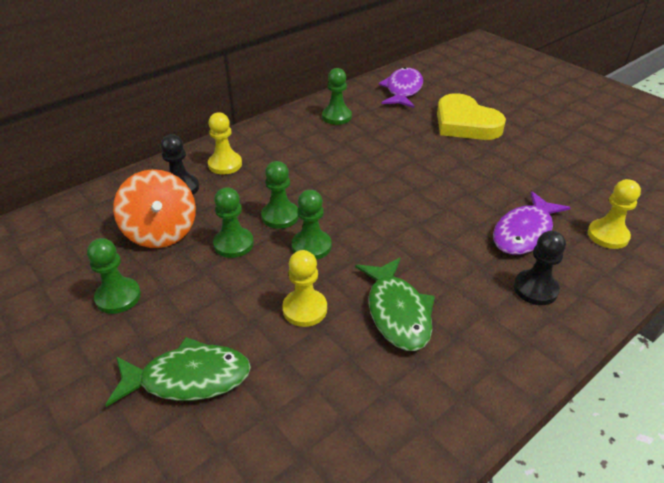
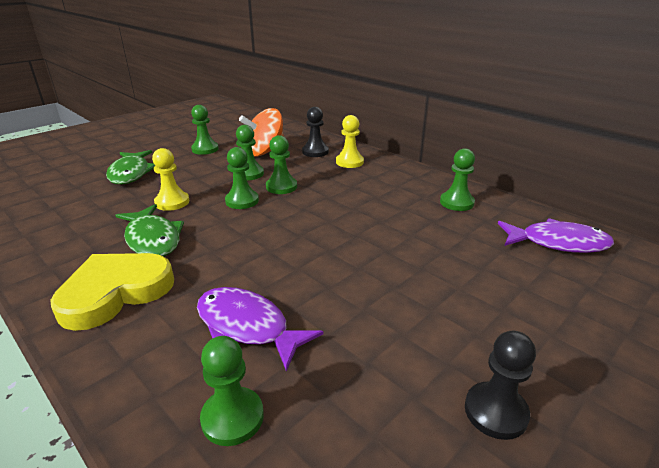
camera: 85 degrees right, 10 degrees down
green fish [355,258,435,351] -> green fish turned 105 degrees counterclockwise [115,204,184,257]
yellow heart [437,93,506,140] -> yellow heart moved to [50,253,174,331]
black pawn [514,231,566,305] -> black pawn moved to [465,331,536,440]
yellow pawn [588,179,641,249] -> green pawn [200,336,264,446]

